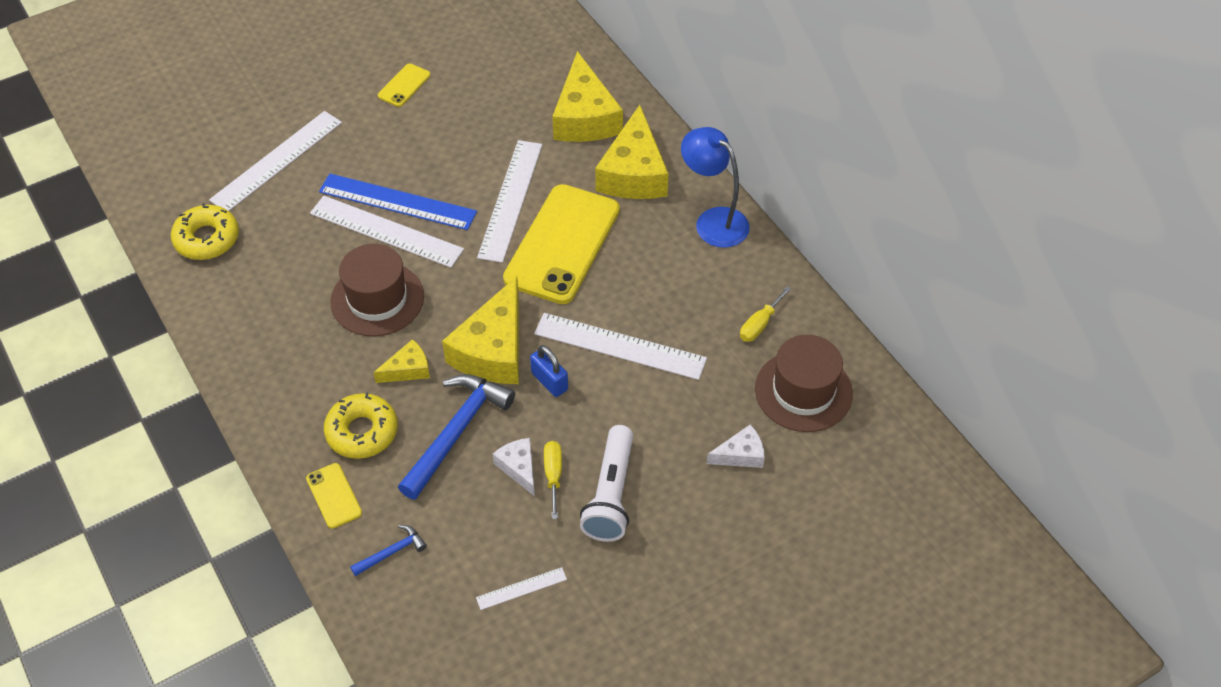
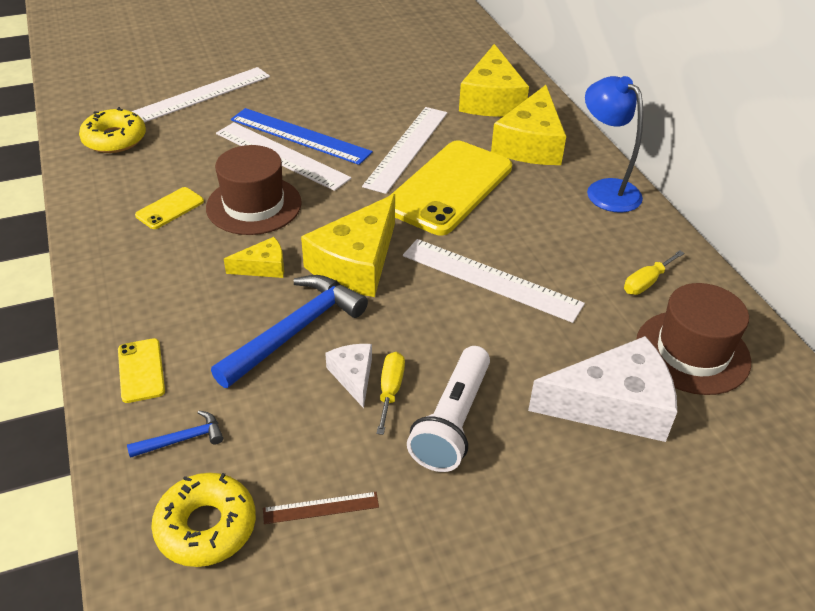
camera: 10 degrees right, 10 degrees down
yellow donut [324,392,398,459] -> yellow donut moved to [151,473,256,567]
yellow phone [378,63,430,107] -> yellow phone moved to [135,187,204,229]
white ruler [476,567,567,610] -> brown ruler [263,492,379,524]
blue padlock [530,345,568,397] -> none
white cheese [707,424,765,468] -> white cheese [528,336,677,442], size x2.01

